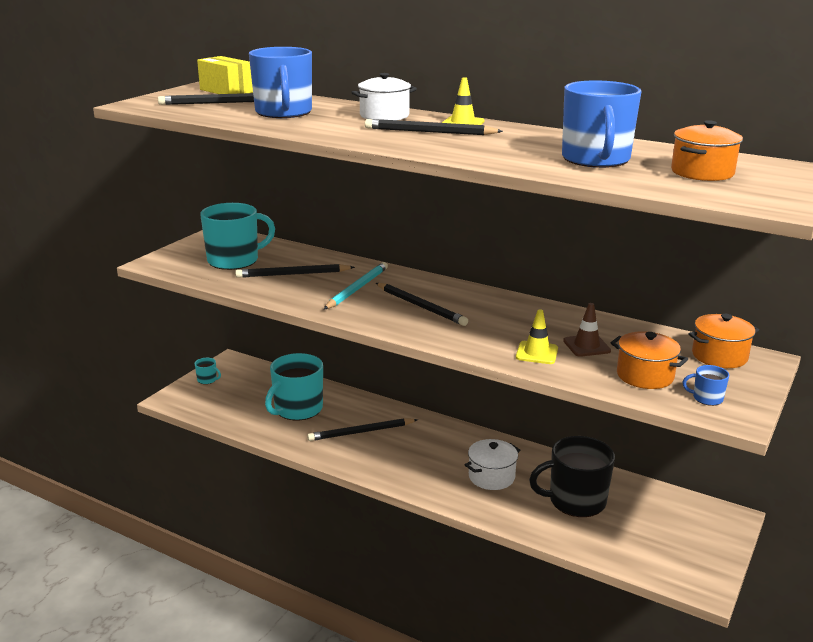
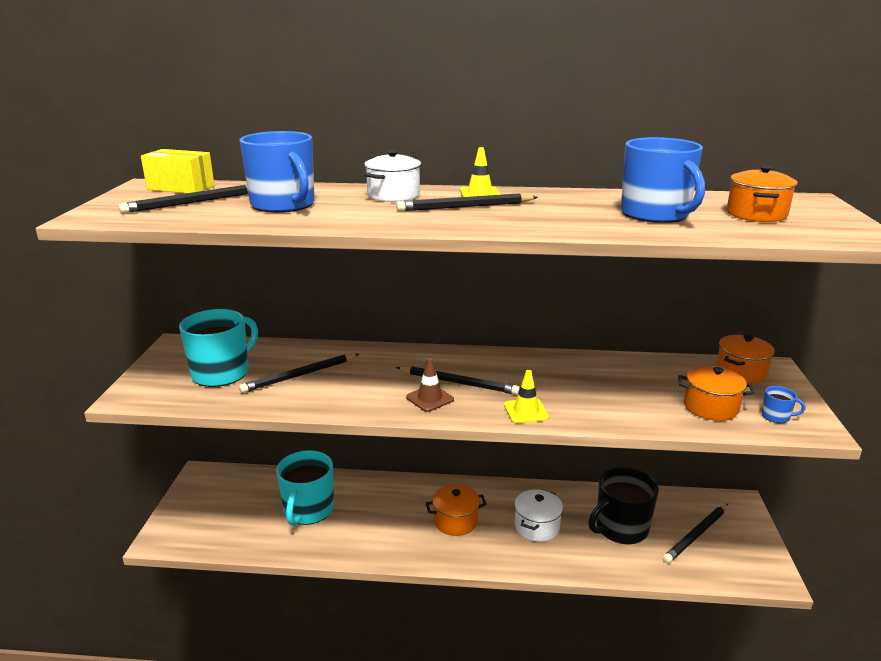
camera: 25 degrees left, 0 degrees up
turquoise mug [195,358,221,384] -> none
black pencil [307,418,418,441] -> black pencil moved to [663,504,728,563]
turquoise pencil [324,262,388,309] -> none
yellow traffic cone [516,309,558,364] -> yellow traffic cone moved to [504,370,549,424]
brown traffic cone [563,303,611,357] -> brown traffic cone moved to [406,358,454,412]
blue mug [683,365,729,406] -> blue mug turned 150 degrees counterclockwise [762,386,805,423]
none -> orange pot [426,484,487,536]

